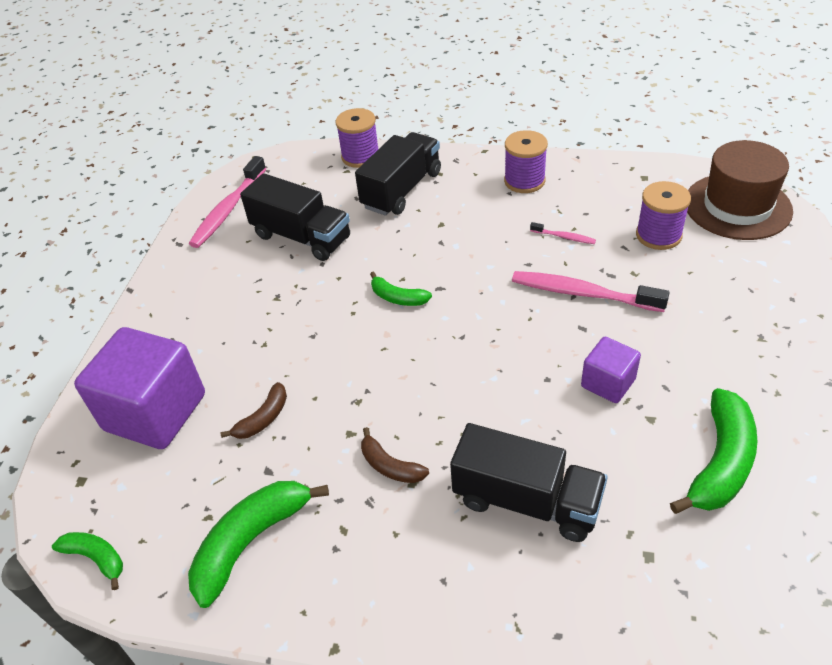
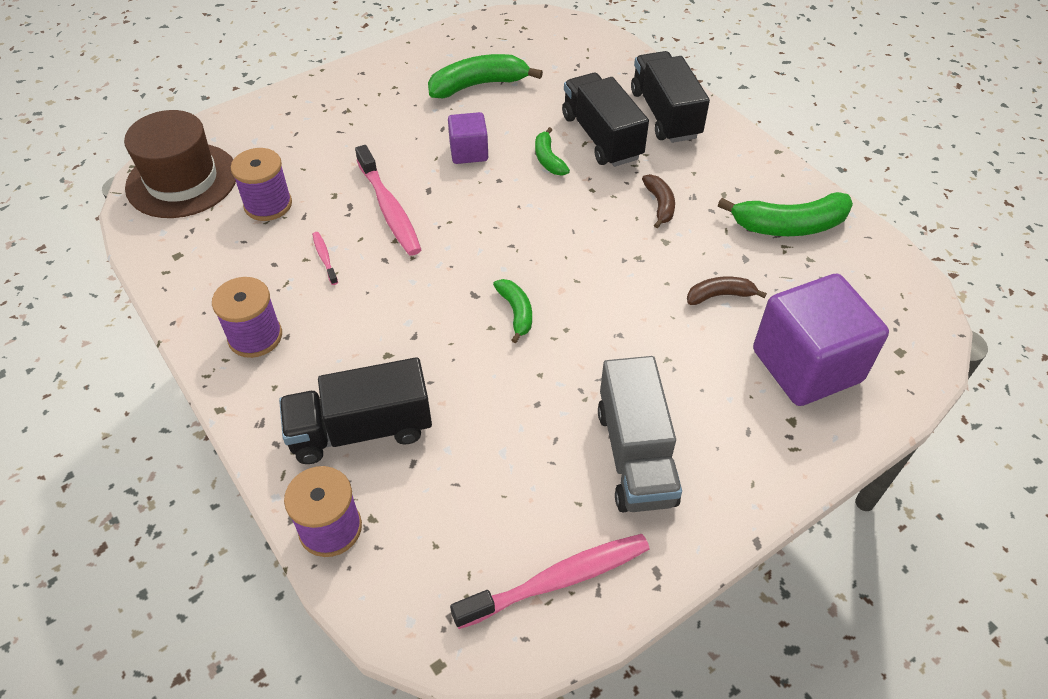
camera: 140 degrees left, 5 degrees up
green banana [52,532,123,590] -> green banana moved to [535,127,570,176]
black truck [240,173,350,261] -> black truck moved to [631,51,710,143]
none -> grey truck [598,356,682,512]

